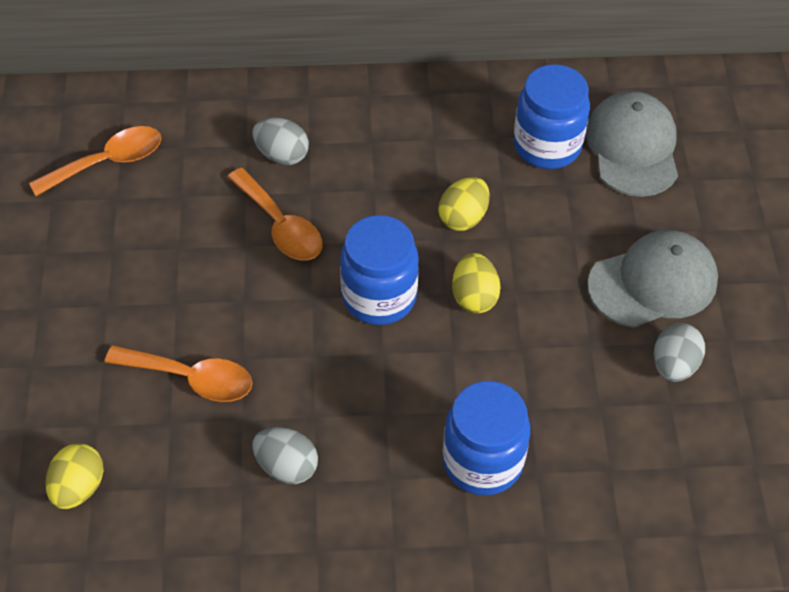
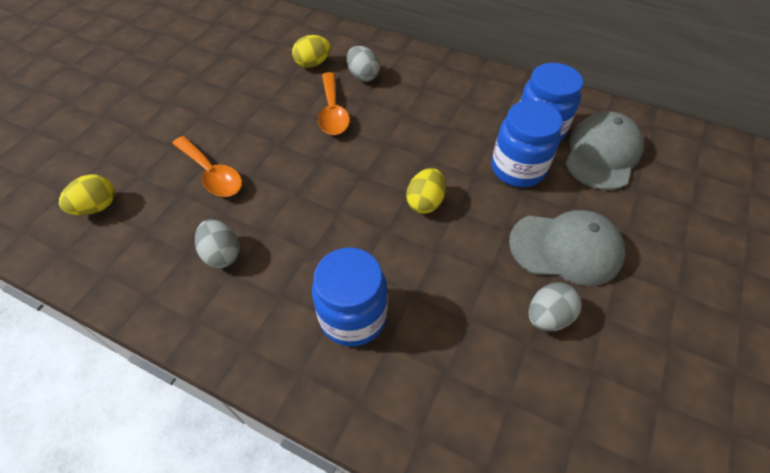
camera: 30 degrees right, 0 degrees up
orange spoon [29,126,161,196] -> none
blue jar [340,215,419,325] -> blue jar moved to [492,100,563,187]
yellow egg [438,177,489,231] -> yellow egg moved to [292,35,331,68]

